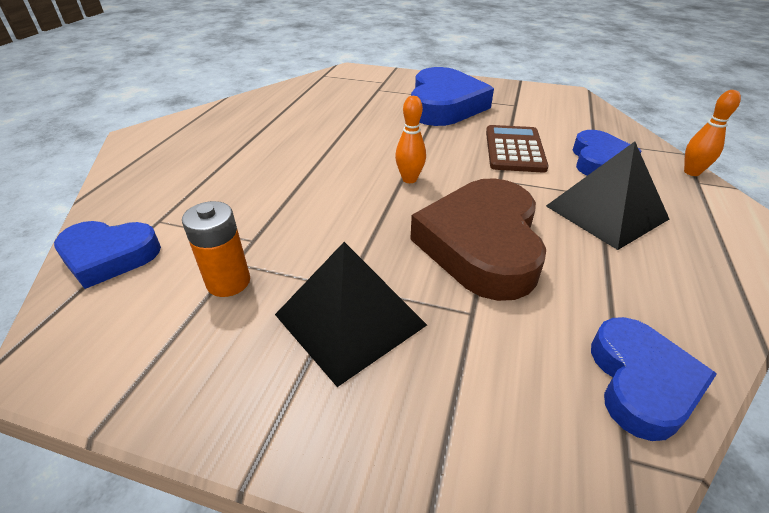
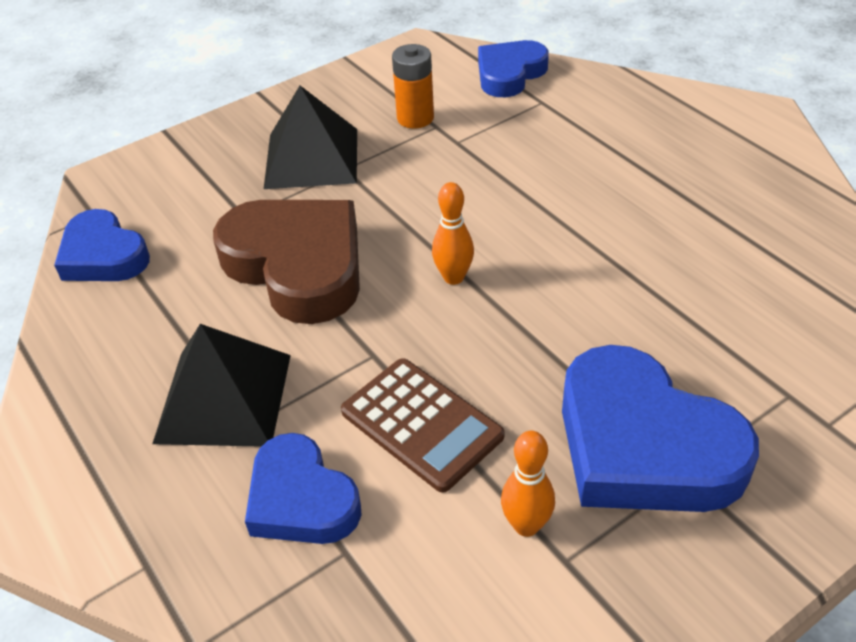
camera: 130 degrees right, 5 degrees up
orange bowling pin [684,90,741,176] -> orange bowling pin moved to [501,431,555,537]

